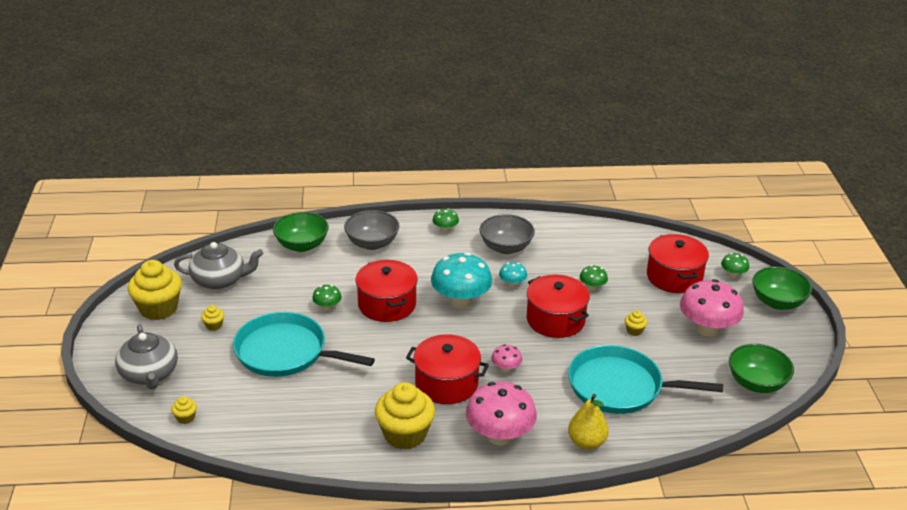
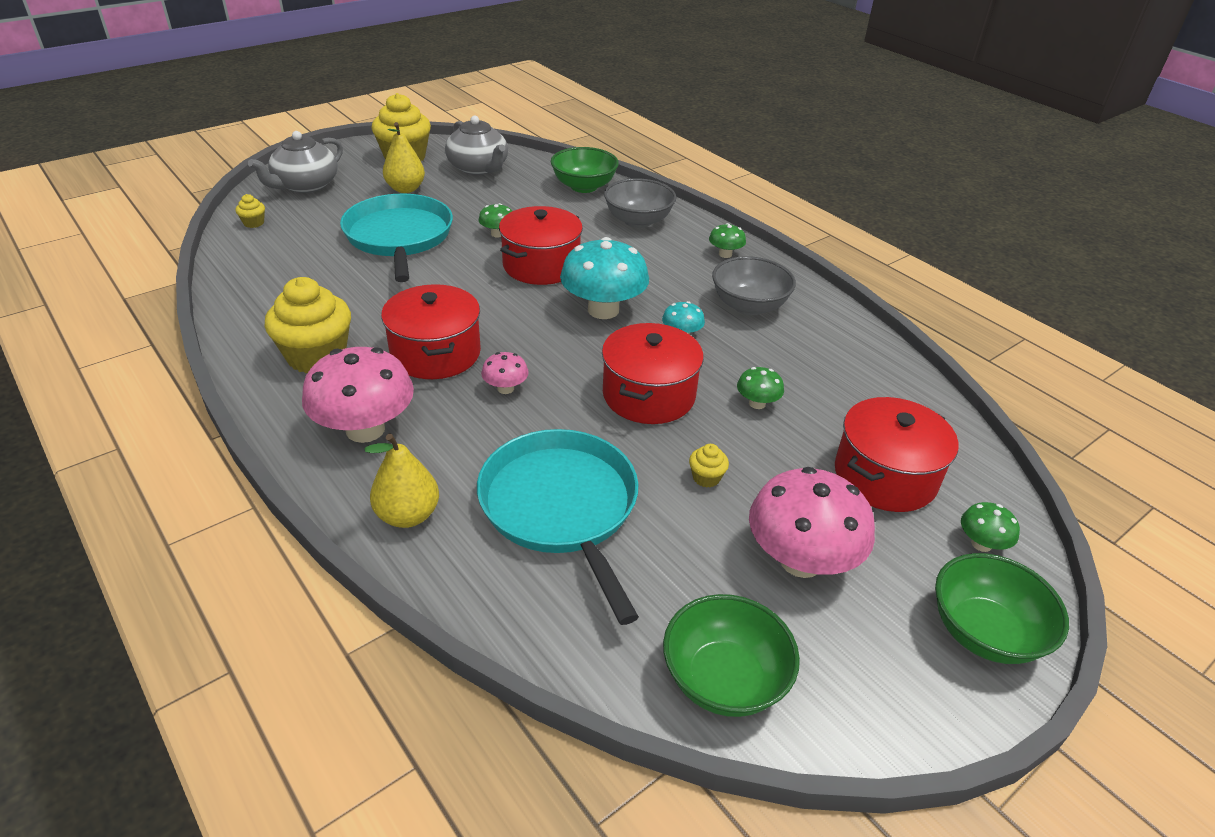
camera: 55 degrees right, 5 degrees up
yellow cupcake [201,305,224,331] -> yellow pear [383,122,425,193]

